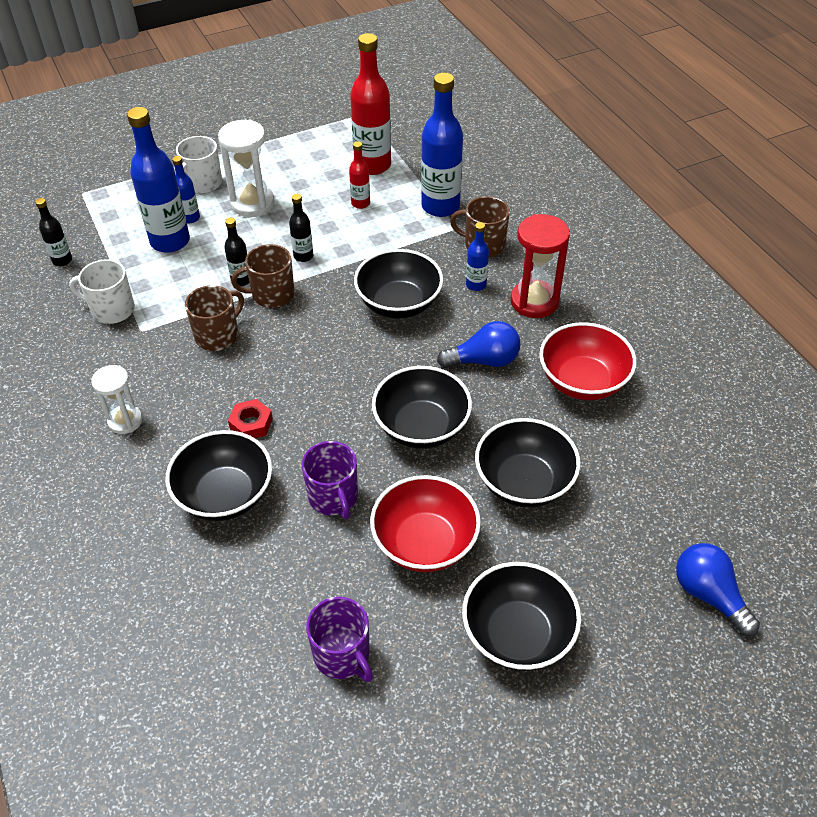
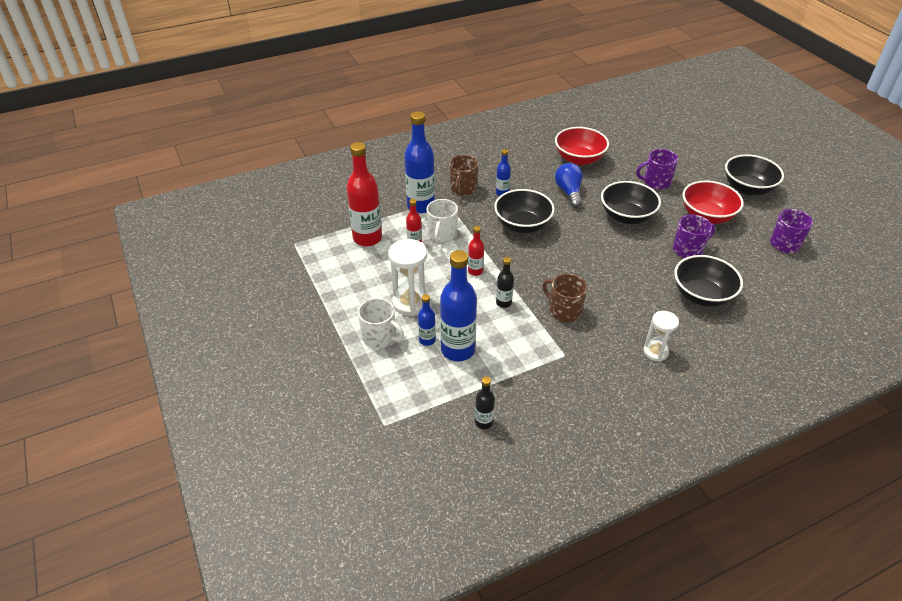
camera: 90 degrees left, 5 degrees down
white mug [69,259,135,324] -> white mug moved to [426,199,458,243]
red nut [228,399,273,438] -> none
brown mug [231,244,294,308] -> none
black bottle [289,194,313,262] -> red bottle [468,226,484,276]
black bowl [475,418,580,508] -> purple mug [636,149,678,189]
red hourglass [511,214,570,318] -> none
blue light bulb [676,543,760,636] -> none

